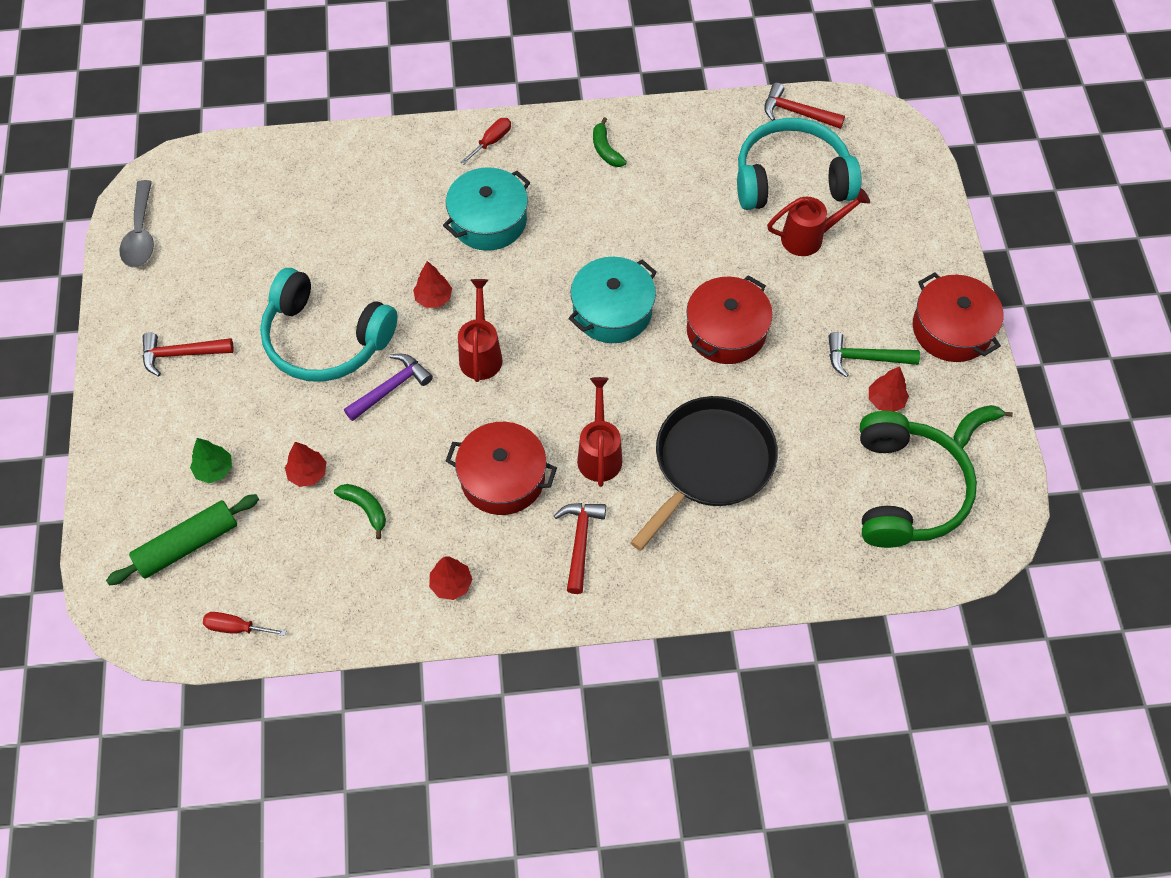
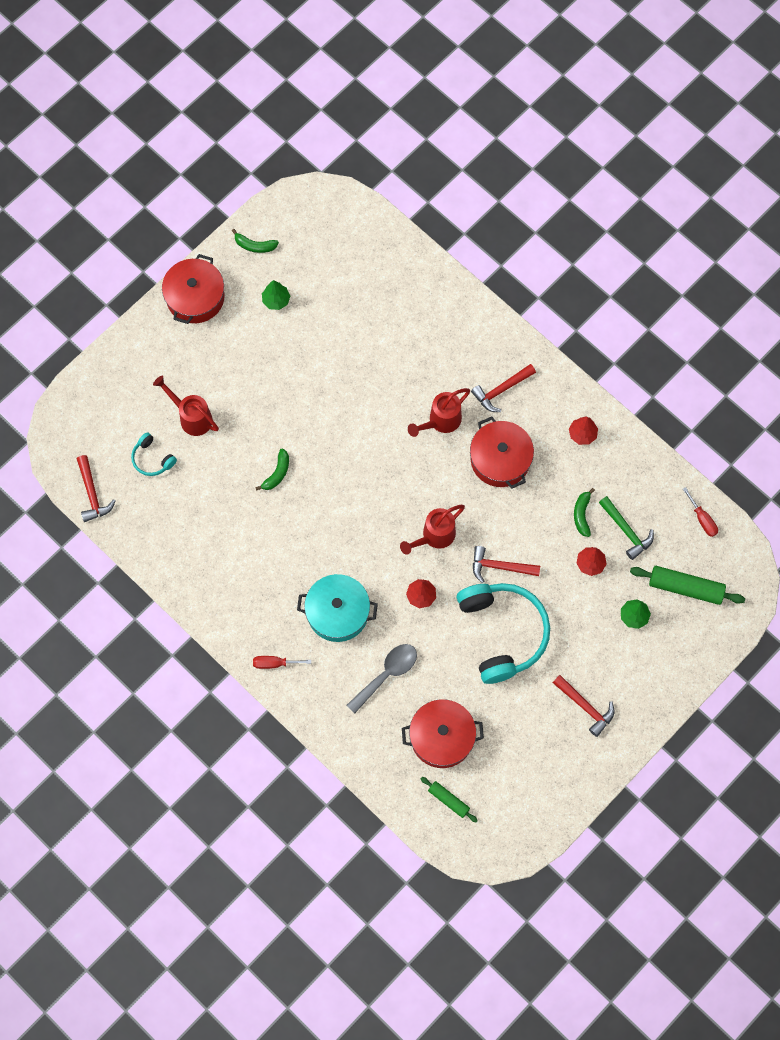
camera: 130 degrees left, 10 degrees up
grey spoon [119,180,154,267] -> grey spoon moved to [346,644,417,714]
purple hammer [344,354,433,421] -> red hammer [473,546,540,583]
turquoise pot [568,257,657,343] -> none
green banana [593,117,627,167] -> green banana moved to [255,448,289,491]
black pan [630,396,778,551] -> none
red pot [686,275,773,364] -> red pot moved to [402,699,484,768]
turquoise headphones [737,118,862,210] -> turquoise headphones [131,432,177,476], size x0.45
green hammer [828,332,920,377] -> green hammer moved to [599,496,654,560]
green headphones [860,411,977,548] -> none
red tree [869,366,909,412] -> green tree [262,280,290,310]
none -> green rolling pin [421,777,478,822]

